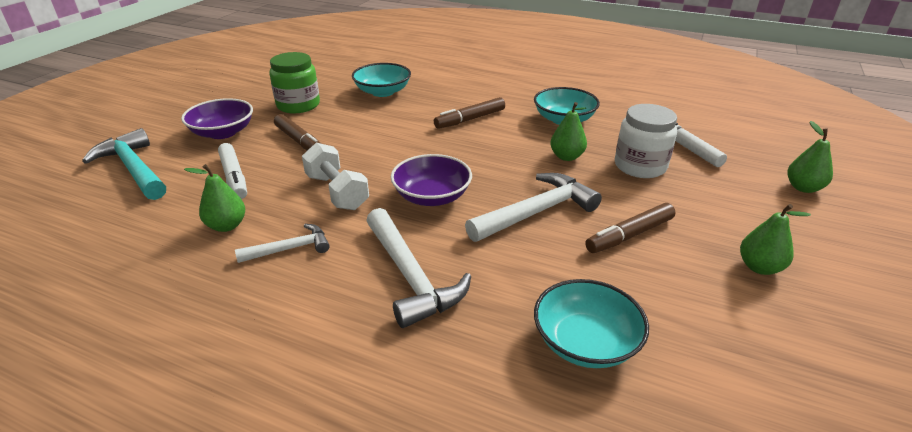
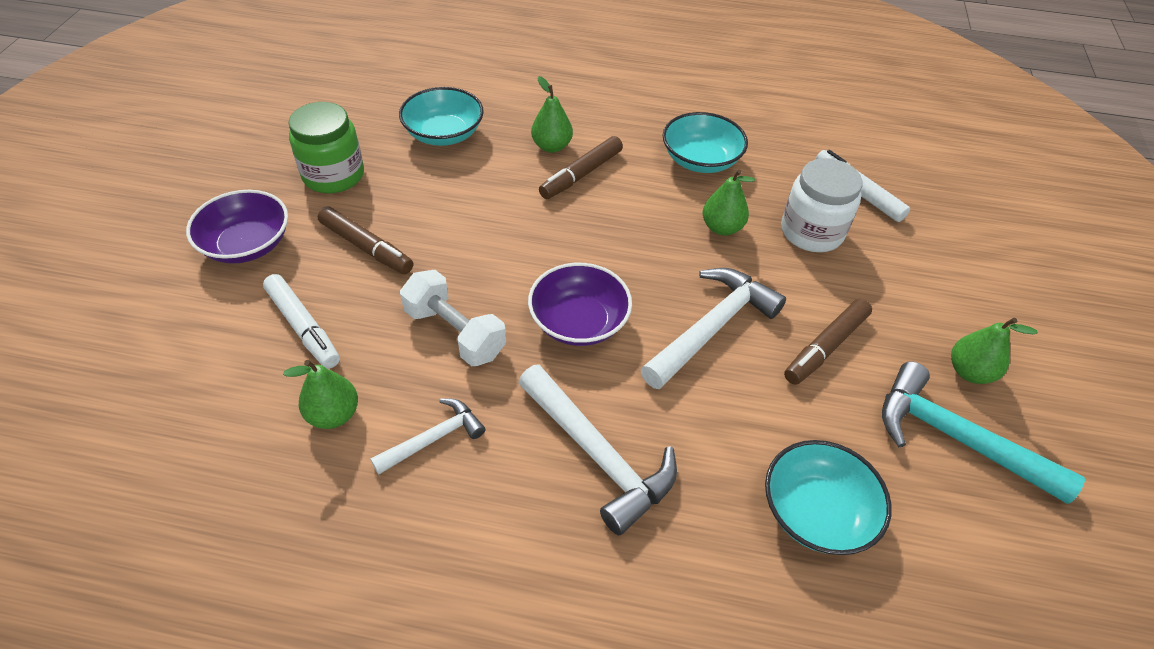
camera: 15 degrees left, 15 degrees up
turquoise hammer [82,128,166,200] -> turquoise hammer moved to [882,361,1085,504]
green pear [787,121,833,193] -> green pear moved to [531,76,573,153]

